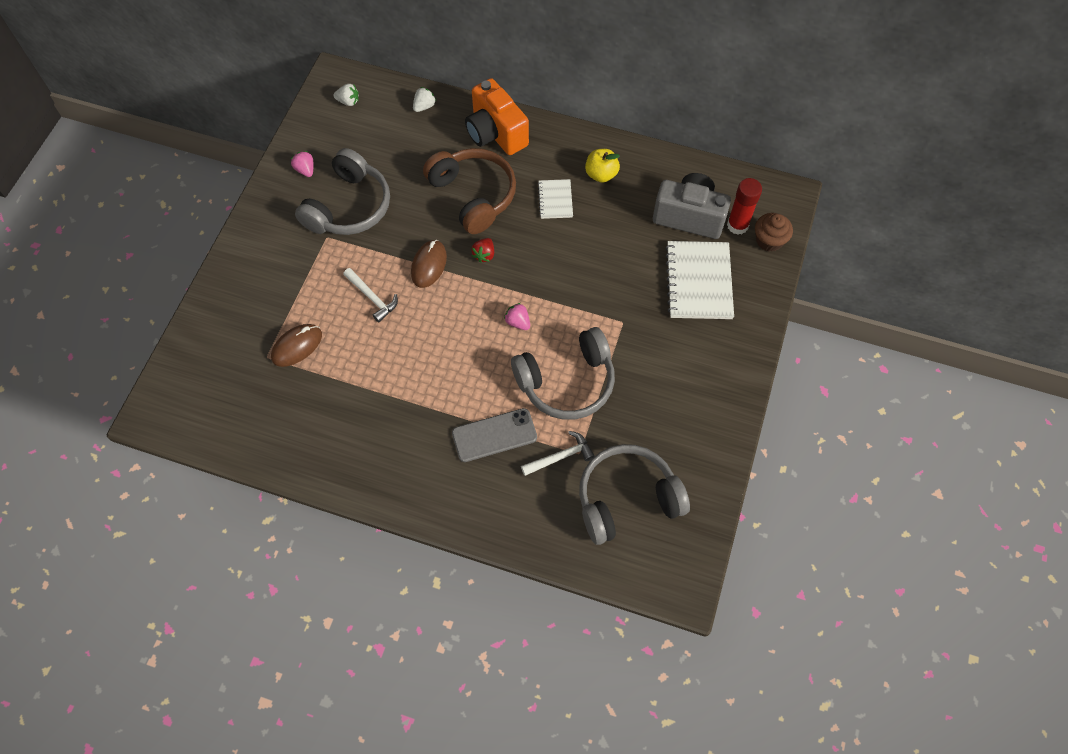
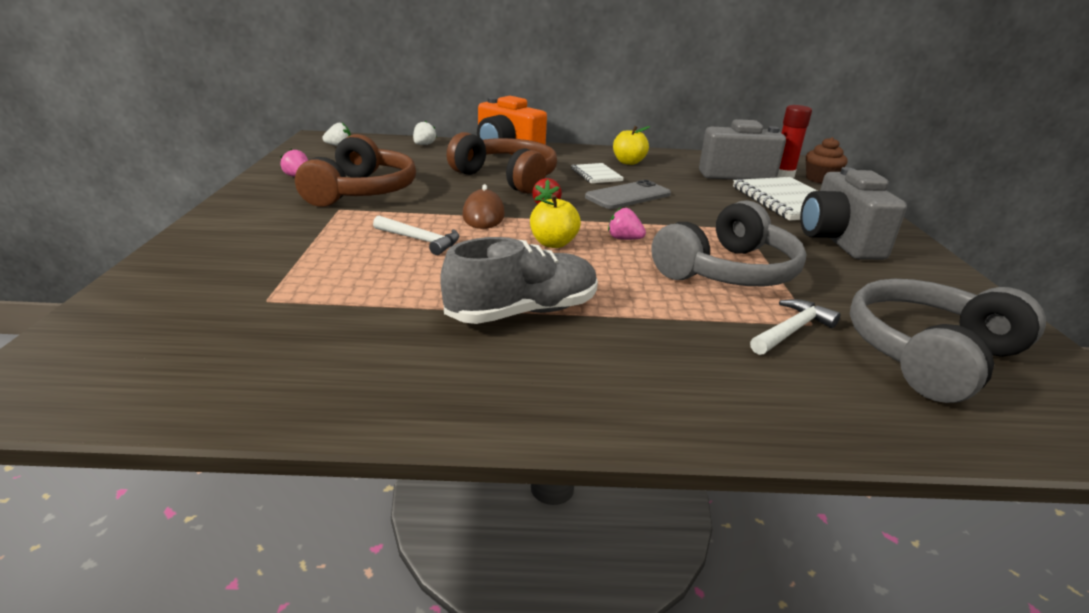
camera: 20 degrees left, 35 degrees down
brown mouse [271,324,322,367] -> none
grey headphones [295,148,390,235] -> brown headphones [295,134,416,207]
grey phone [452,408,537,462] -> grey phone moved to [585,180,671,209]
none -> grey shoe [440,237,598,324]
none -> yellow apple [530,195,581,248]
none -> grey camera [800,167,907,260]

